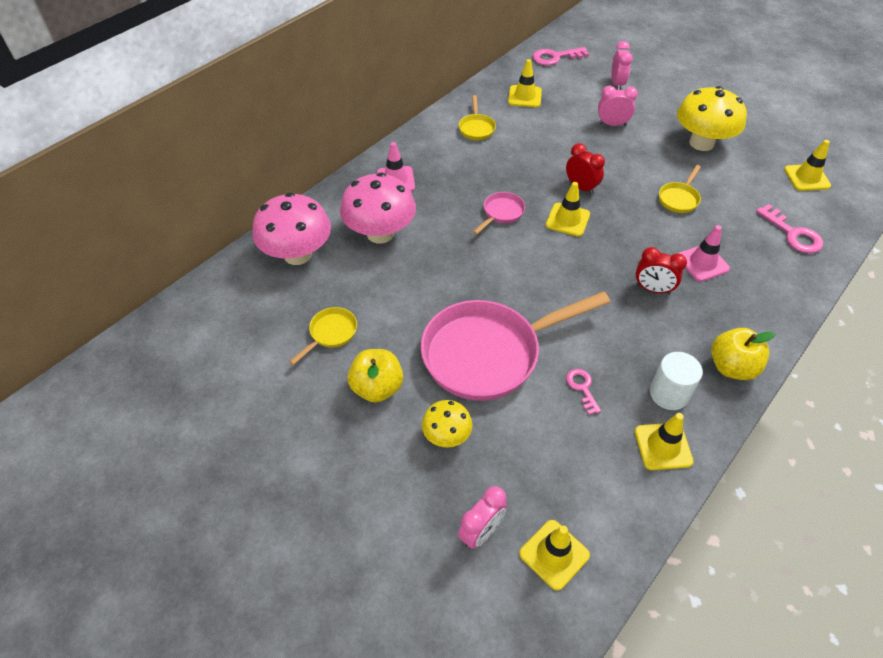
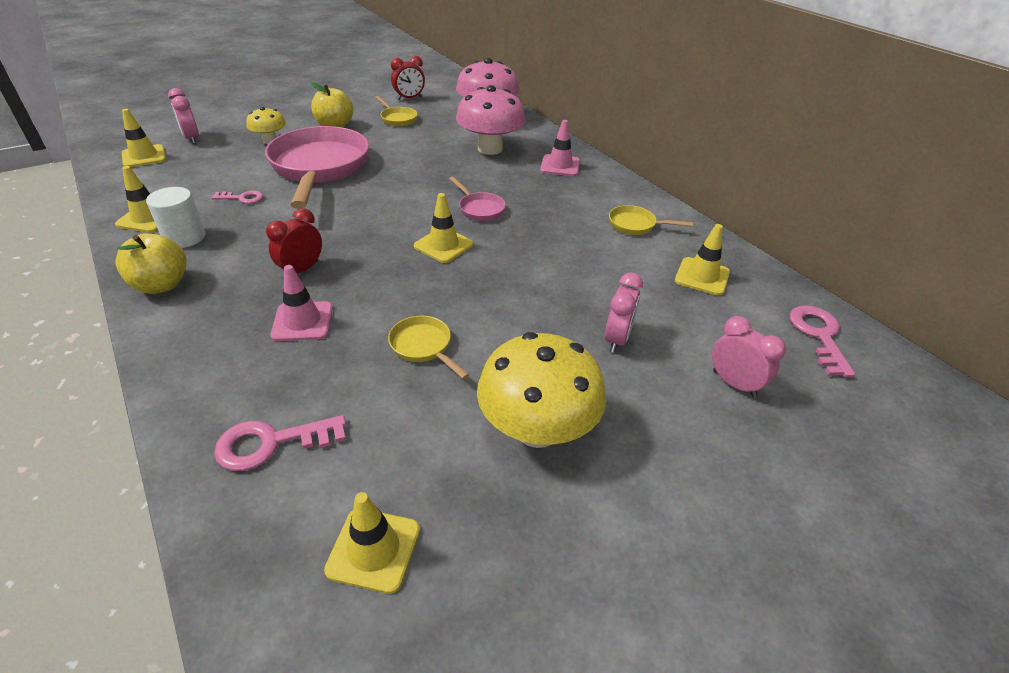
camera: 105 degrees right, 10 degrees down
red clock [566,143,605,195] -> red clock moved to [391,56,425,100]
pink clock [611,41,632,90] -> pink clock turned 150 degrees counterclockwise [712,316,786,397]

